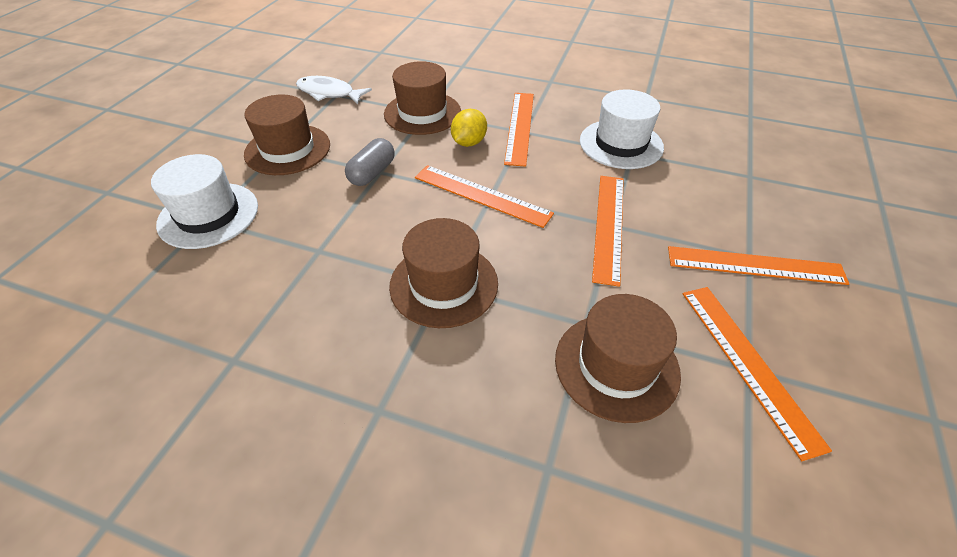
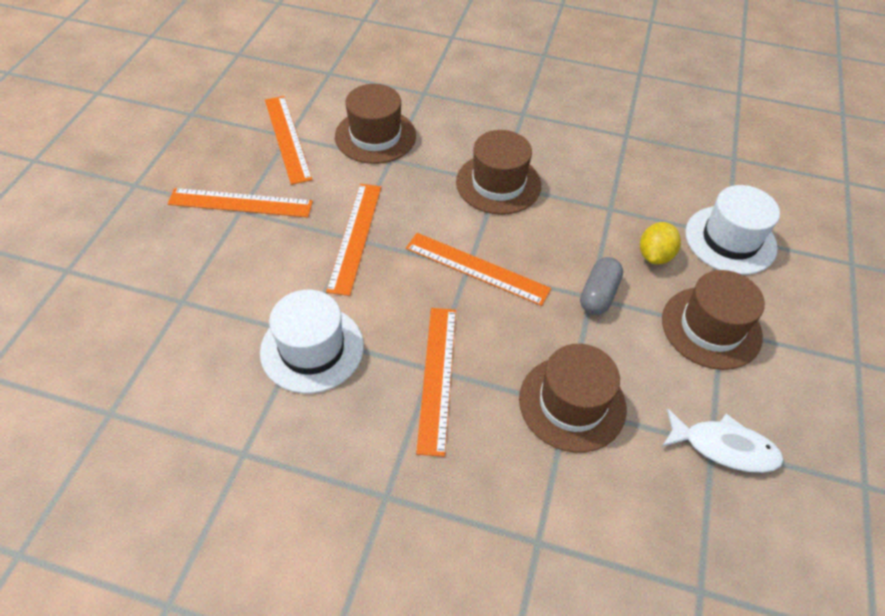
camera: 175 degrees right, 5 degrees up
yellow lemon [451,109,487,147] -> yellow lemon moved to [640,222,681,264]

